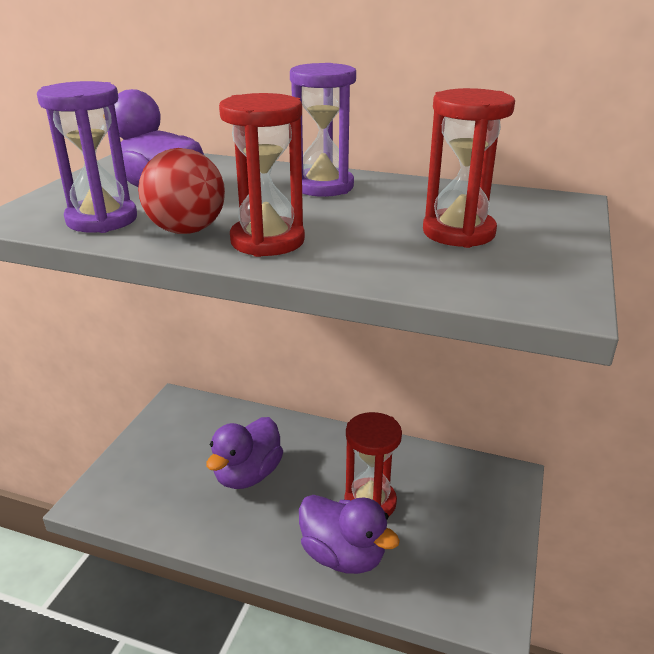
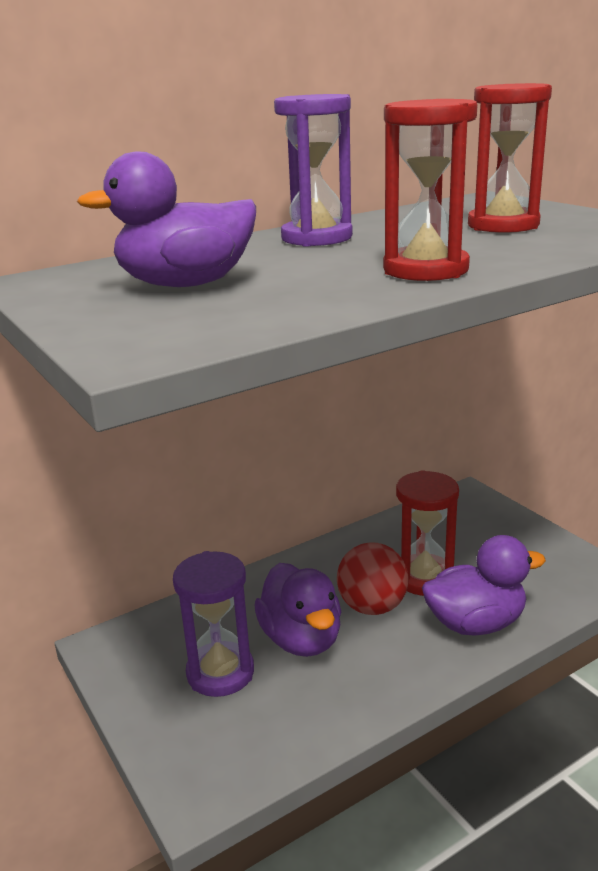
camera: 50 degrees left, 5 degrees down
purple hourglass [37,81,137,233] -> purple hourglass moved to [173,551,254,697]
red ball [138,148,225,234] -> red ball moved to [337,542,409,615]

